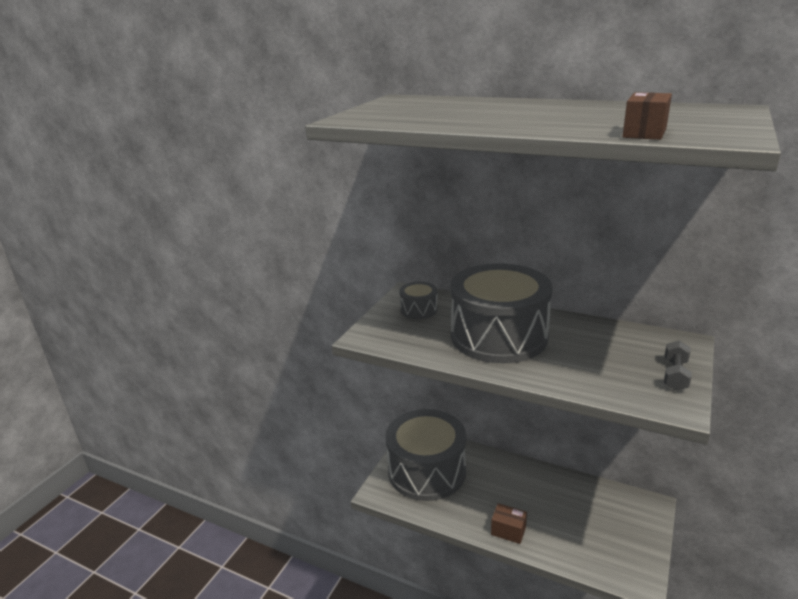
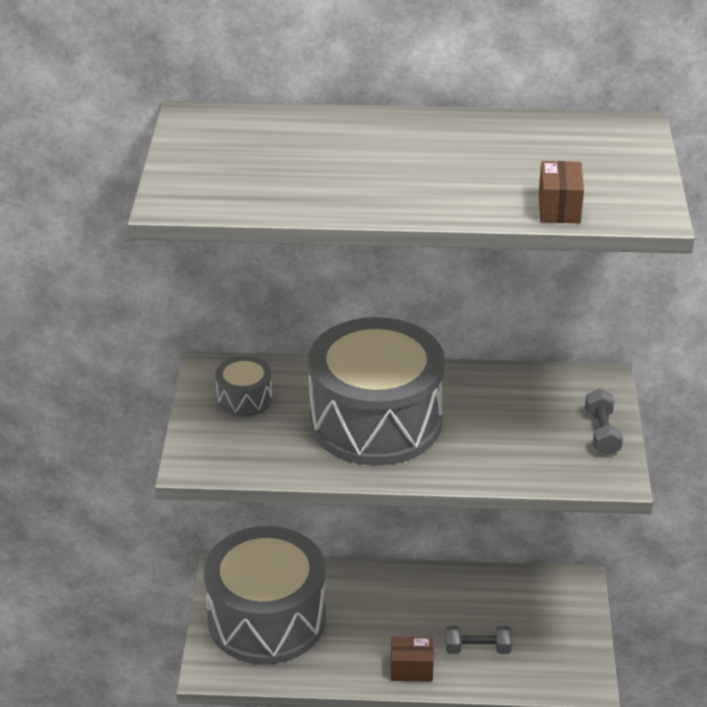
camera: 25 degrees left, 10 degrees up
none -> grey dumbbell [445,626,512,654]

